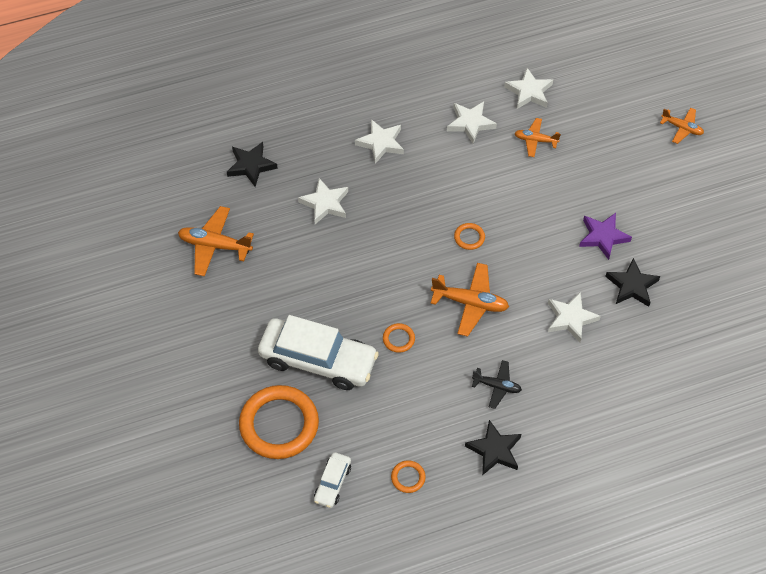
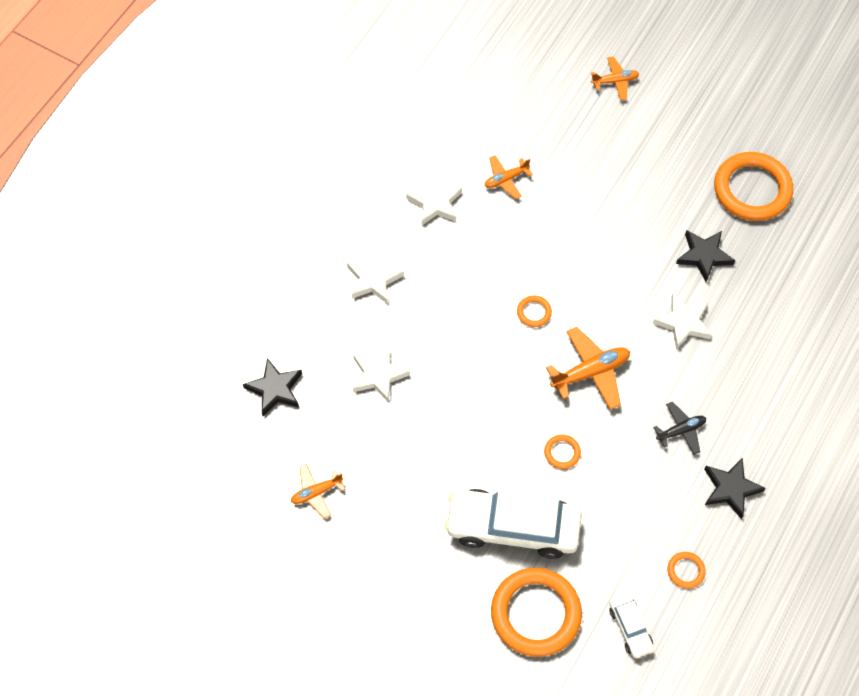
camera: 40 degrees left, 5 degrees up
orange plane [178,206,254,276] -> orange plane [291,464,346,519], size x0.62
white car [258,315,379,390] -> white car turned 150 degrees counterclockwise [445,489,582,559]
white star [504,68,553,109] -> none
purple star [579,213,632,260] -> none
none -> orange ring [714,152,793,221]

